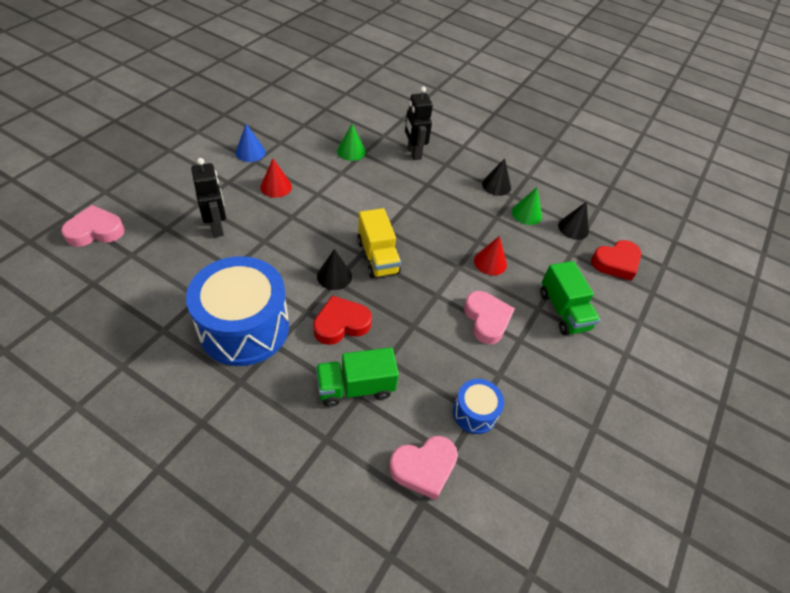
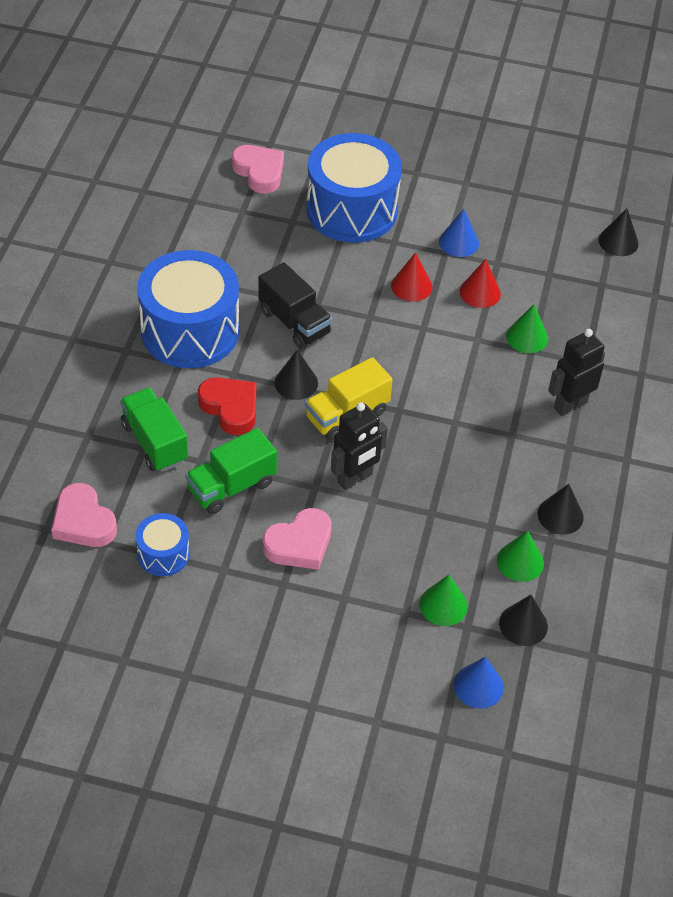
camera: 75 degrees right, 0 degrees up
black robot [191,158,226,237] -> black robot moved to [331,402,388,490]
red cone [474,236,507,275] -> red cone moved to [460,259,501,308]
green truck [540,261,600,335] -> green truck moved to [185,428,277,514]
red heart [591,240,641,281] -> blue cone [454,657,504,708]
none -> black truck [259,262,332,349]
none -> blue drum [306,133,402,243]
none -> green cone [420,575,468,626]
none -> black cone [599,208,639,256]

